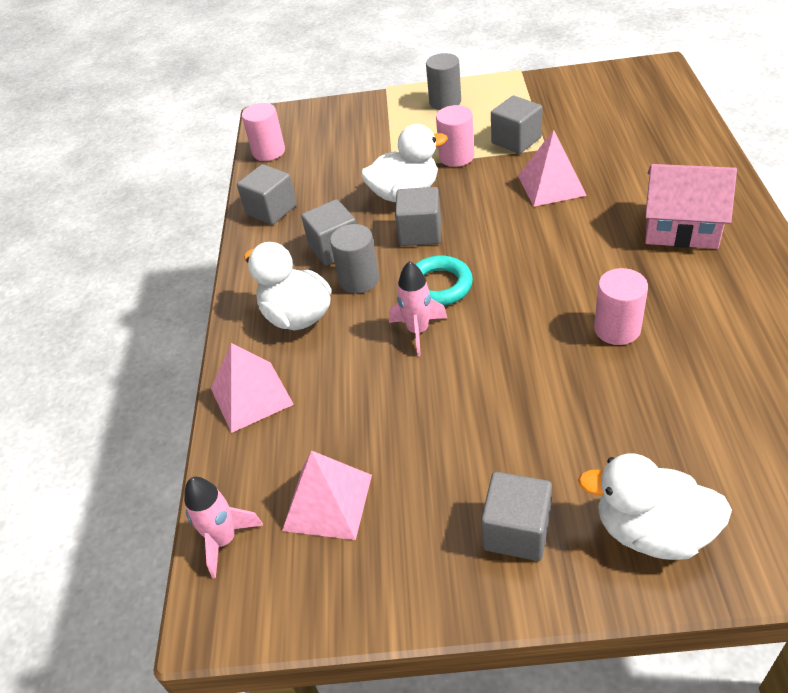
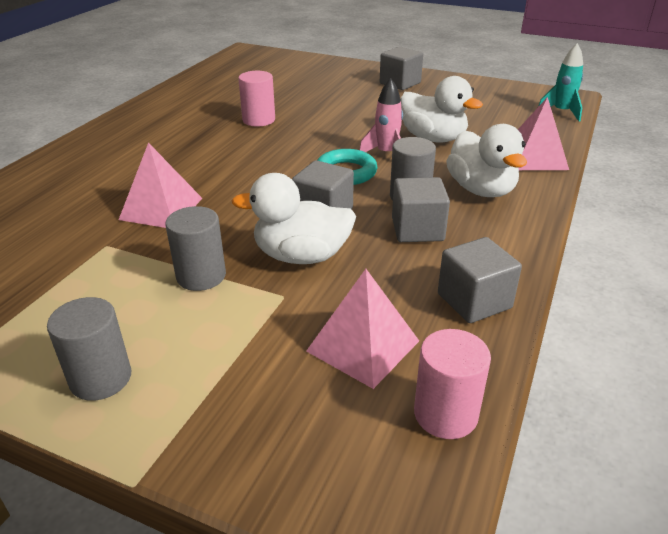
camera: 160 degrees left, 10 degrees down
pink rocket [184,477,263,578] -> turquoise rocket [538,43,583,122]
pink pyramid [282,451,372,540] -> pink pyramid moved to [306,269,419,389]
pink cylinder [436,105,474,167] -> grey cylinder [165,206,226,291]
grey cube [491,96,542,154] -> none
white duck [578,454,732,560] -> white duck moved to [401,76,483,142]
pink house [645,164,737,249] -> none

